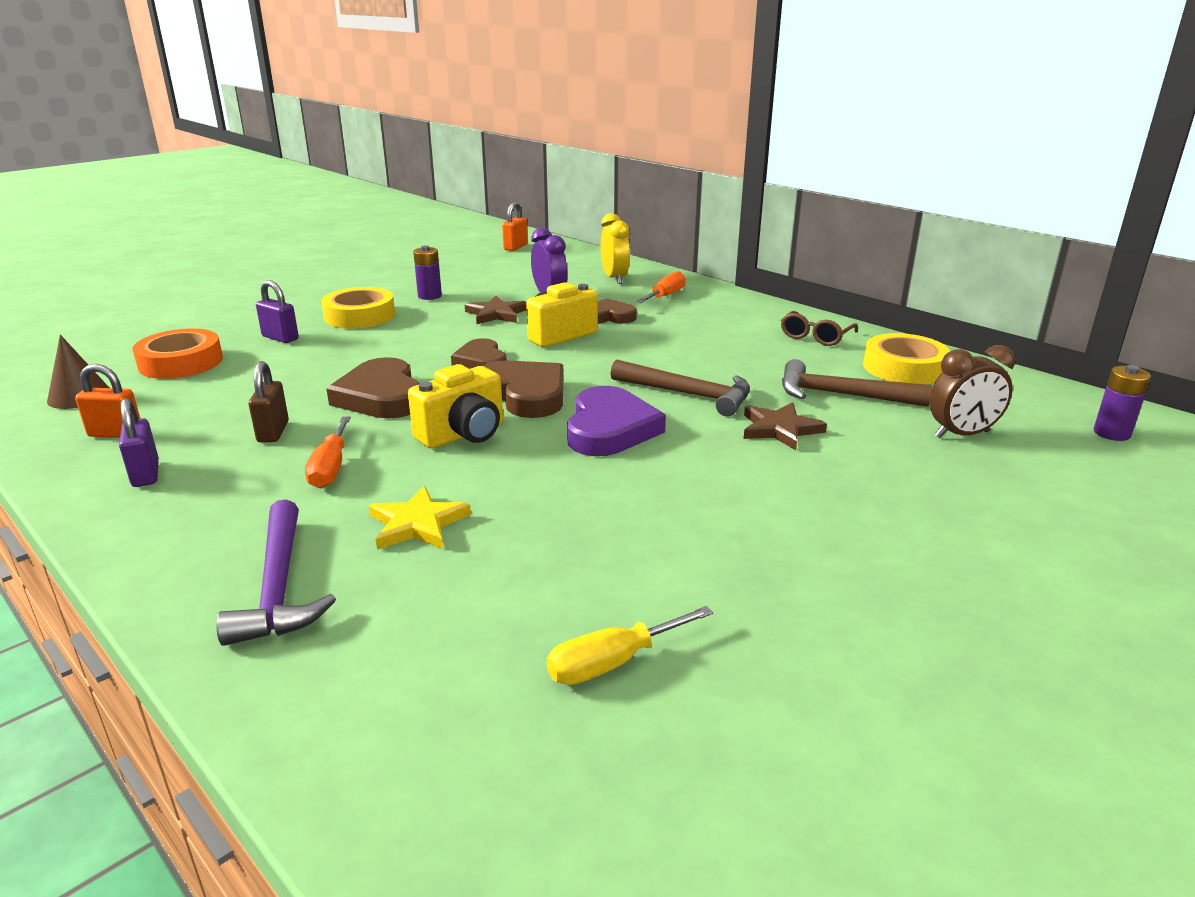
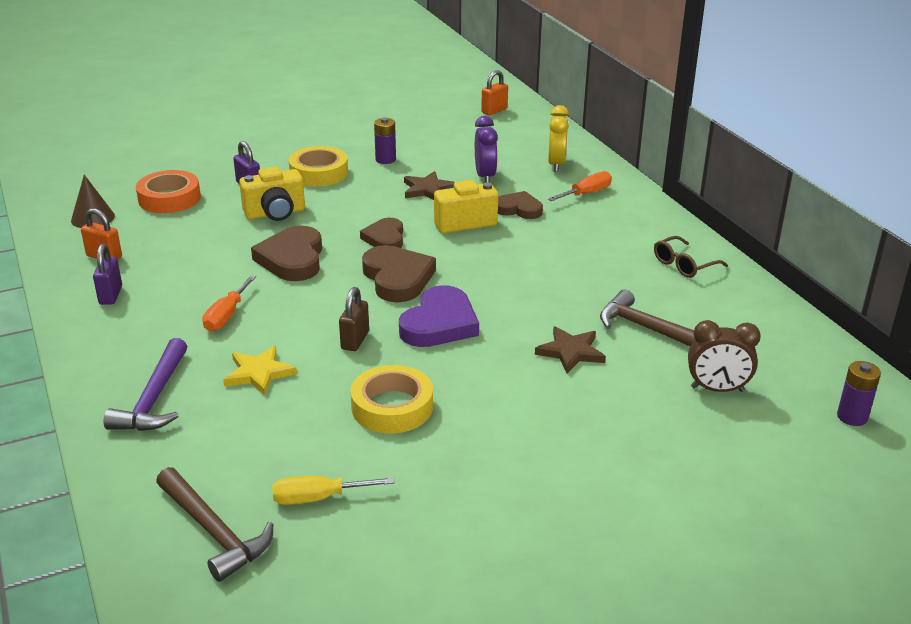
camera: 20 degrees right, 5 degrees up
brown padlock [248,361,289,443] -> brown padlock moved to [339,287,369,351]
yellow camera [408,364,503,449] -> yellow camera moved to [239,166,305,221]
brown hammer [610,360,750,417] -> brown hammer moved to [156,467,273,582]
yellow tape [863,333,950,384] -> yellow tape moved to [350,365,433,433]

